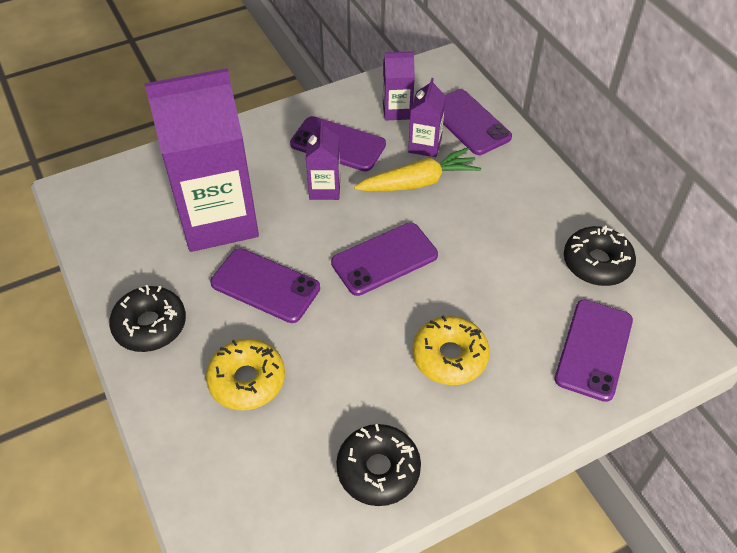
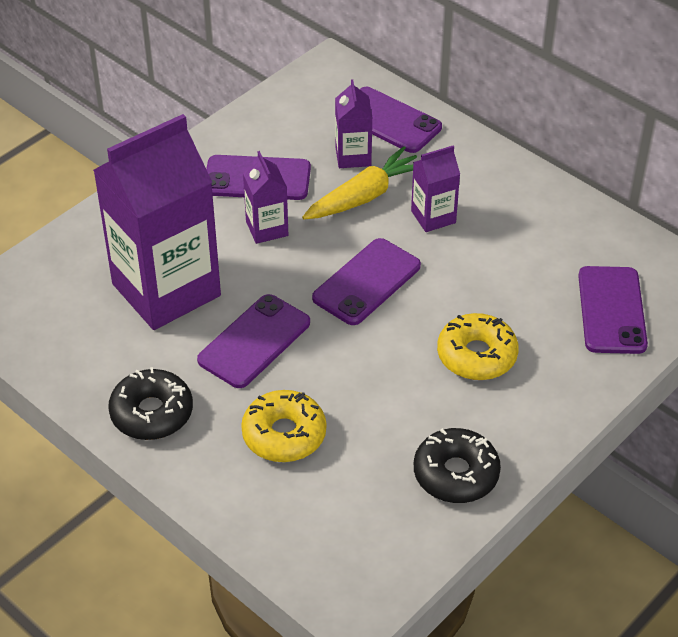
camera: 20 degrees left, 5 degrees down
purple phone [210,248,320,323] -> purple phone turned 60 degrees counterclockwise [197,294,310,388]
purple carton [383,51,415,121] -> purple carton moved to [411,146,460,232]
black donut [564,226,636,286] -> none

